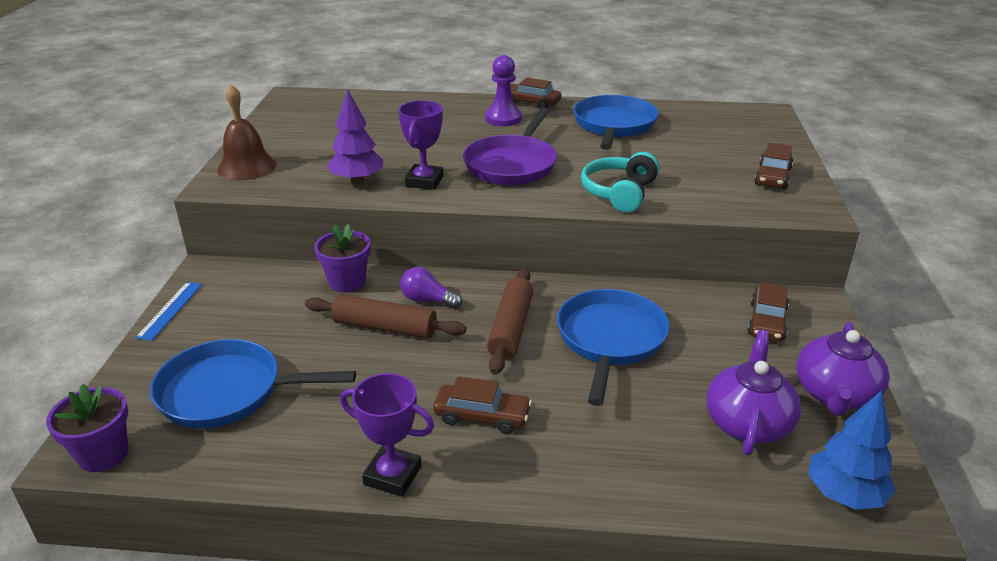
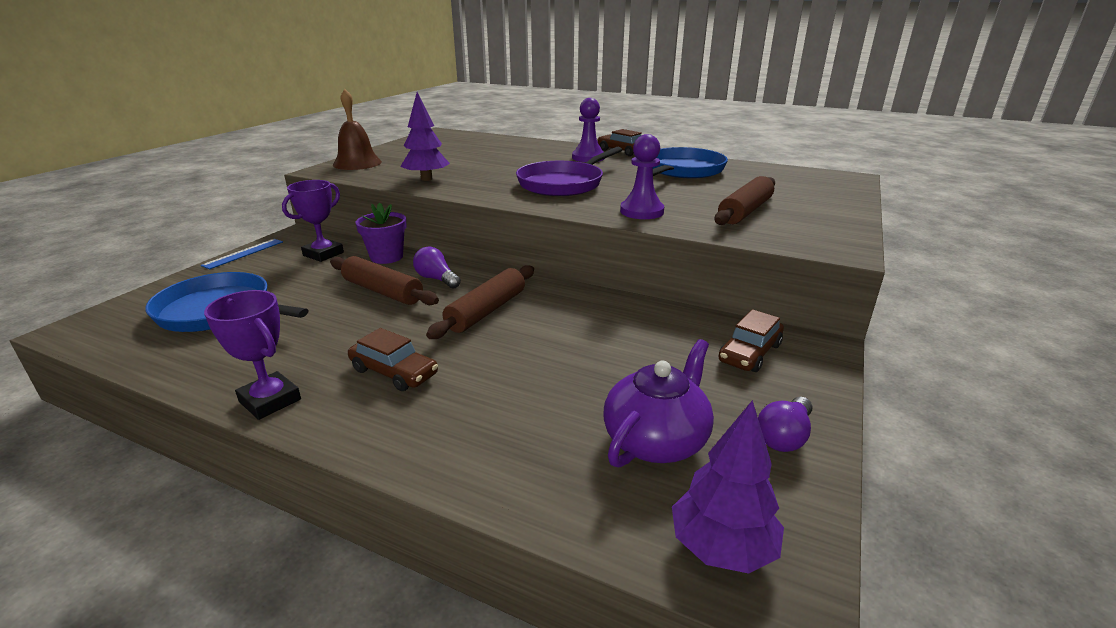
camera: 20 degrees right, 5 degrees down
purple flower pot [46,384,128,472] -> none
purple trophy [398,101,443,190] -> purple trophy moved to [282,180,344,262]
blue pan [557,289,670,406] -> none
turquoise headphones [581,152,659,212] -> purple pawn [620,134,664,219]
brown car [754,143,793,189] -> none
purple teapot [797,322,890,416] -> purple light bulb [758,396,813,452]
blue tree [808,390,896,510] -> purple tree [672,400,784,574]
none -> brown rolling pin [714,176,775,225]

